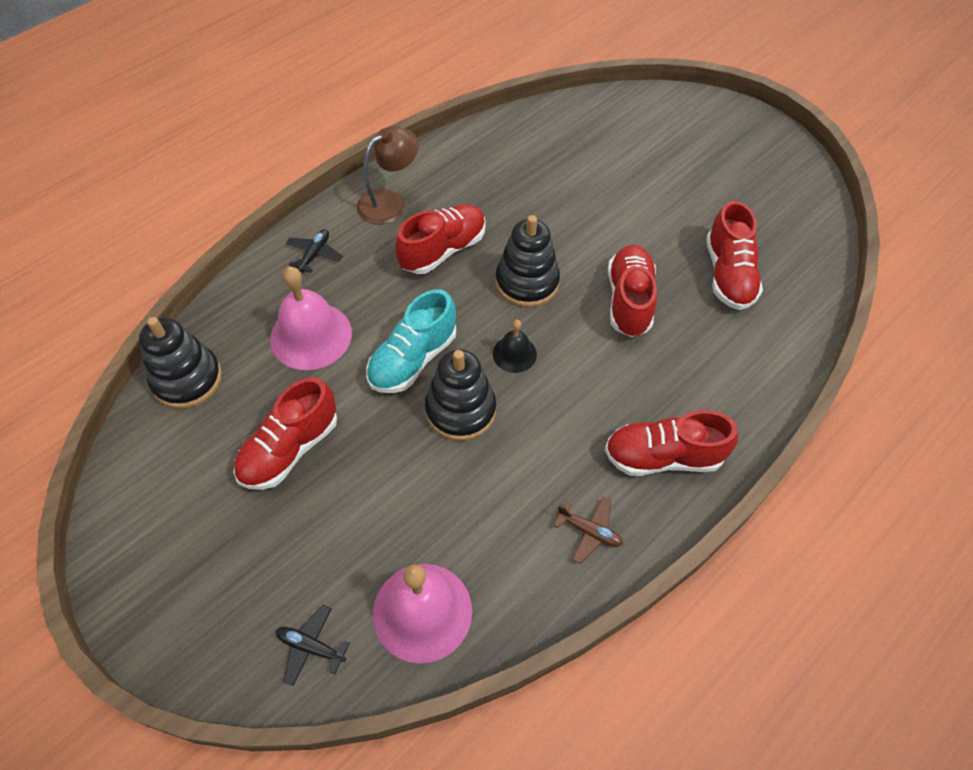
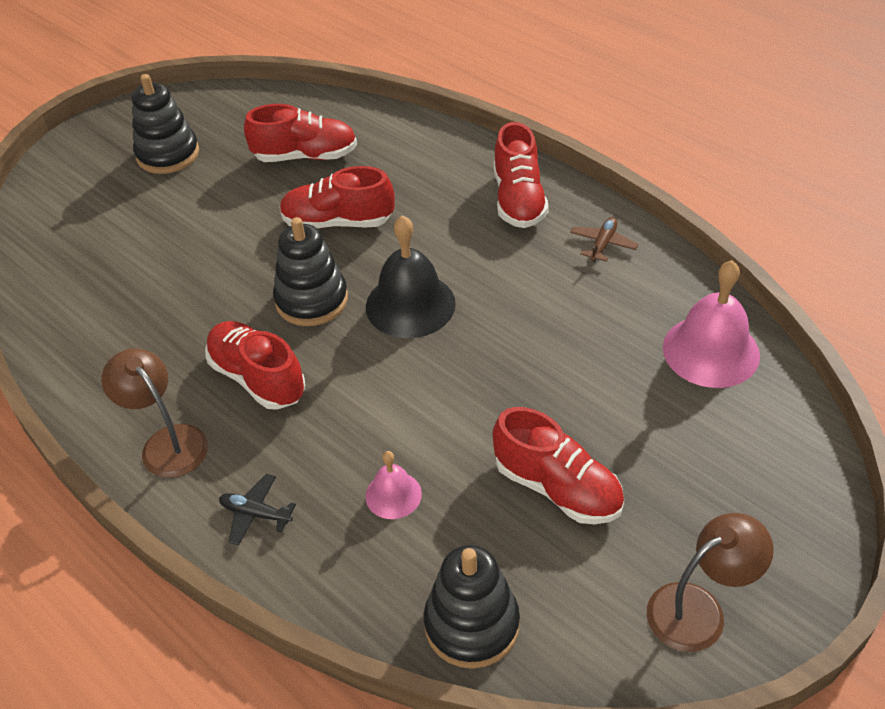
camera: 90 degrees left, 10 degrees down
pink bell [270,267,352,370] -> pink bell [365,451,422,519], size x0.54
black plane [276,605,350,686] -> none
turquoise shoe [366,289,456,393] -> none
black stacking toy [425,349,496,441] -> black stacking toy moved to [132,74,199,174]
black bell [493,320,537,373] -> black bell [366,215,456,338], size x1.86
none -> brown lamp [647,513,774,652]

